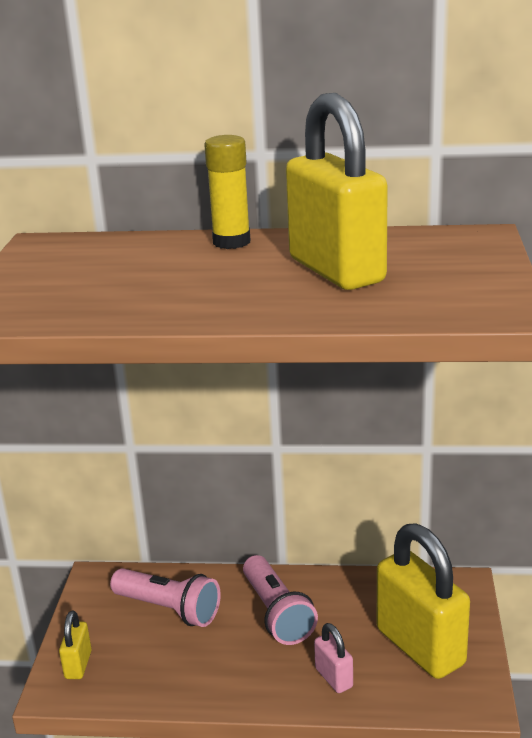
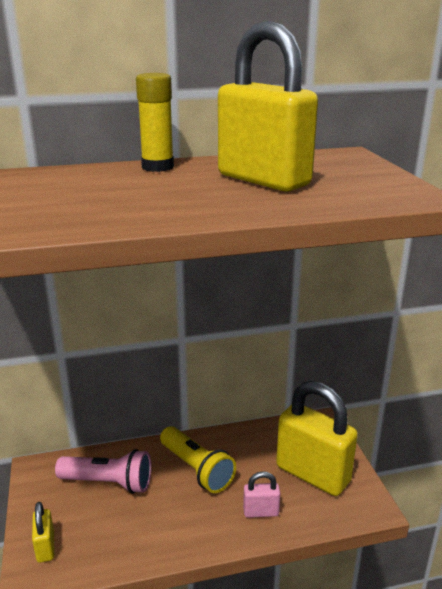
camera: 20 degrees left, 0 degrees up
pink flashlight [243,555,318,645] -> yellow flashlight [160,426,236,493]
pink padlock [314,623,353,693] -> pink padlock turned 45 degrees counterclockwise [243,471,280,518]

